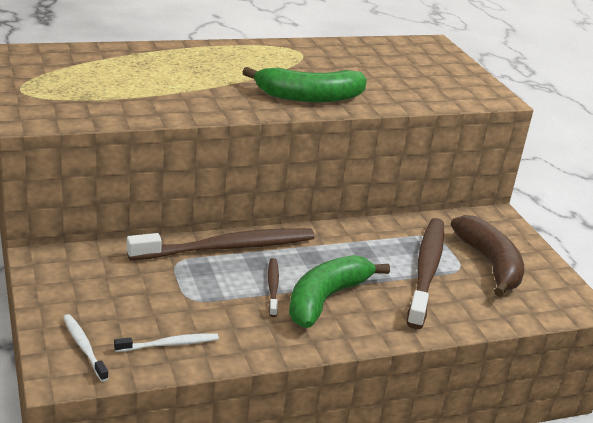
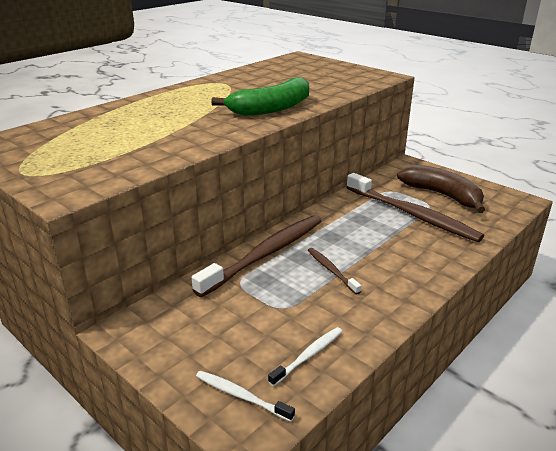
camera: 25 degrees left, 0 degrees up
green banana [289,255,390,328] -> none
brown toothbrush [407,218,444,329] -> brown toothbrush turned 150 degrees clockwise [346,173,484,242]

